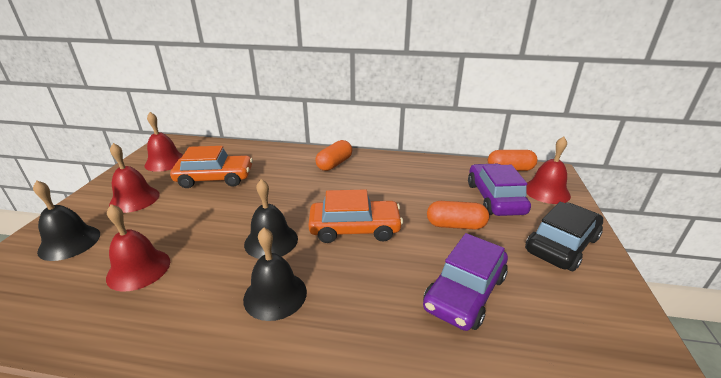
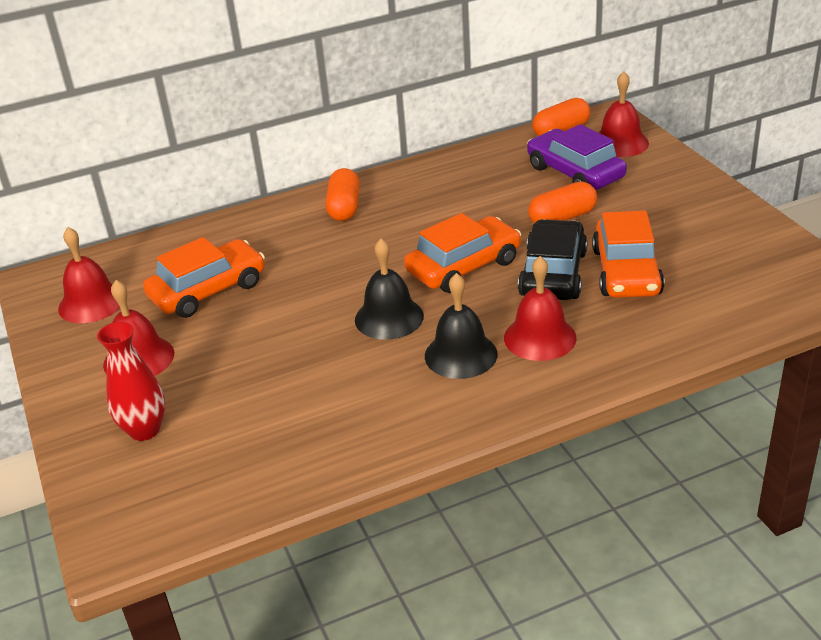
camera: 30 degrees left, 5 degrees up
black bell [33,180,100,261] -> red vase [97,322,165,441]
red bell [106,204,170,292] -> red bell moved to [504,256,577,361]
purple car [423,233,508,331] -> orange car [592,211,665,298]
black car [525,202,603,271] -> black car moved to [518,219,588,300]

